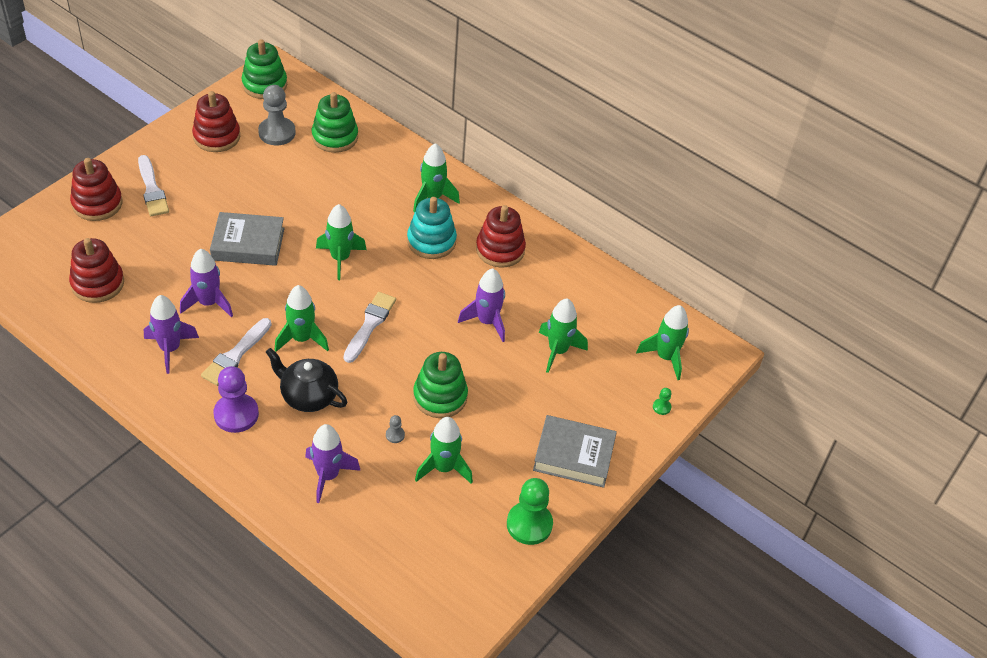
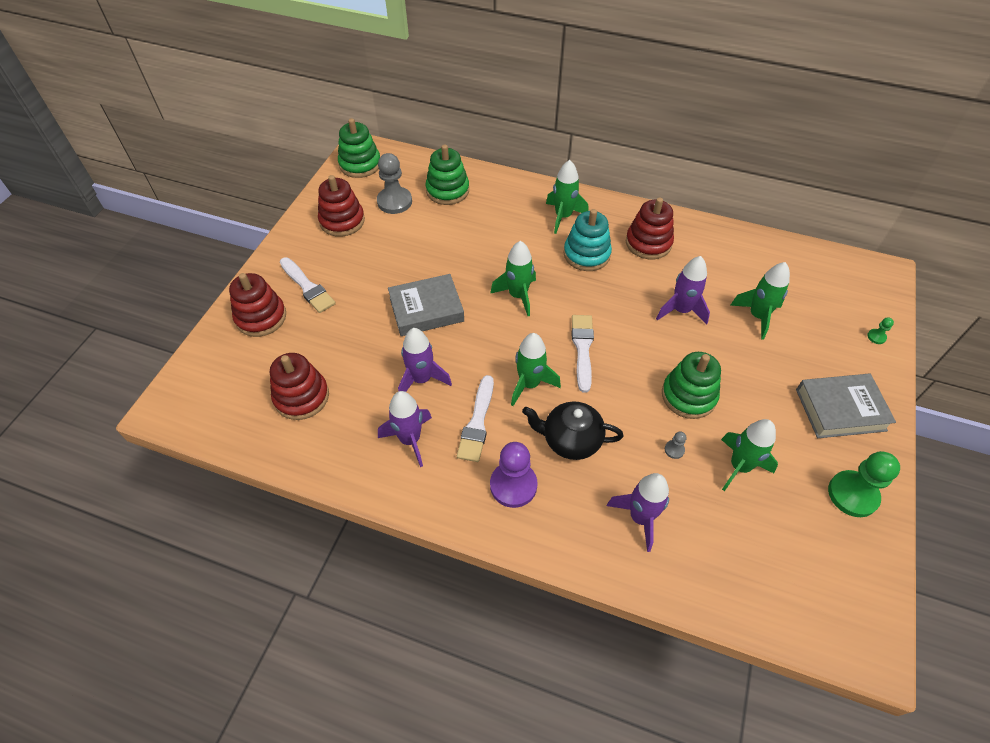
camera: 15 degrees left, 5 degrees up
green rocket [636,305,689,380] -> none

